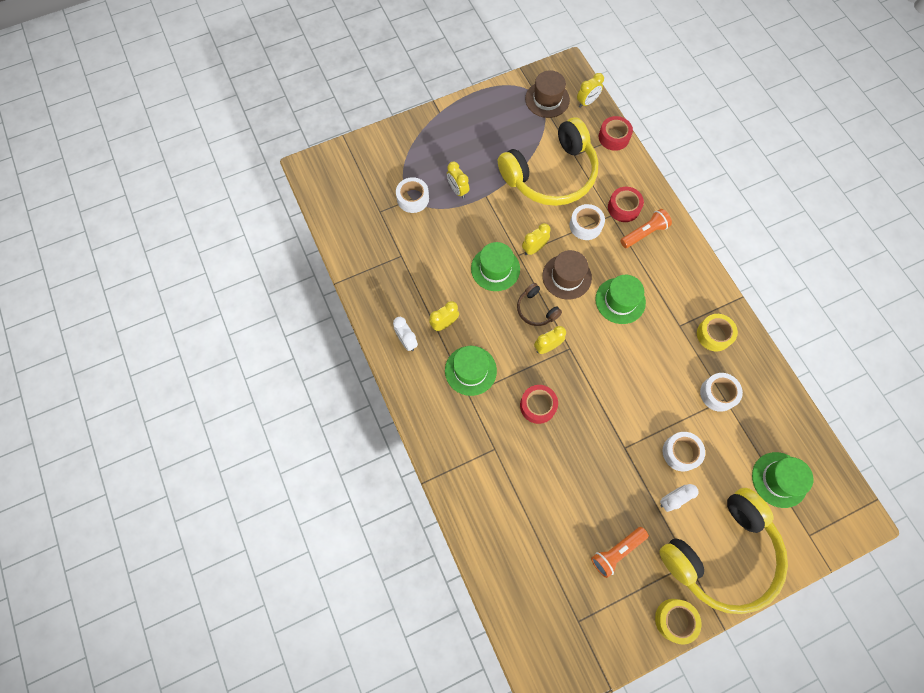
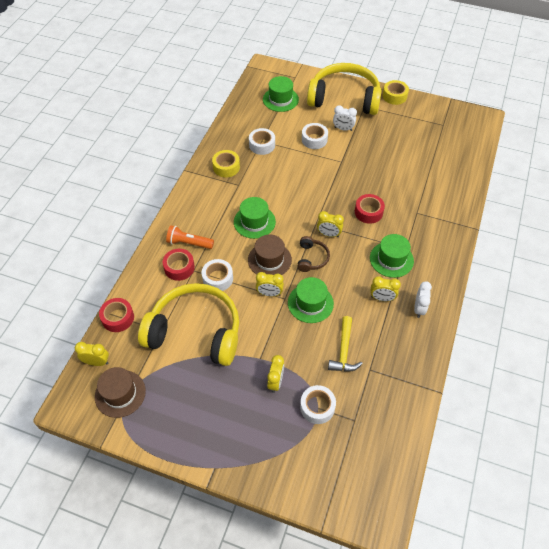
camera: 135 degrees left, 15 degrees down
orange flashlight [591,527,649,578] -> none
none -> yellow hammer [328,316,362,372]

